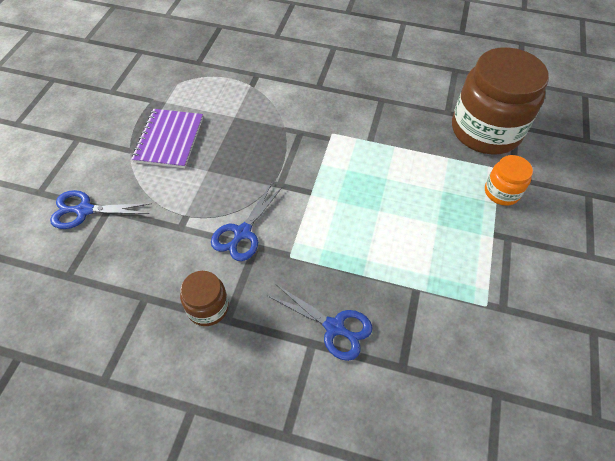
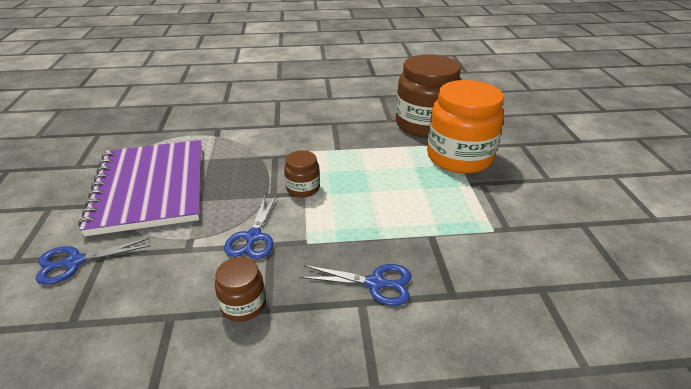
camera: 20 degrees left, 20 degrees down
purple notebook [131,109,203,168] -> purple notebook [79,140,202,236], size x1.90
orange jar [485,155,533,206] -> orange jar [427,80,504,173], size x2.15
none -> brown jar [284,150,320,197]

